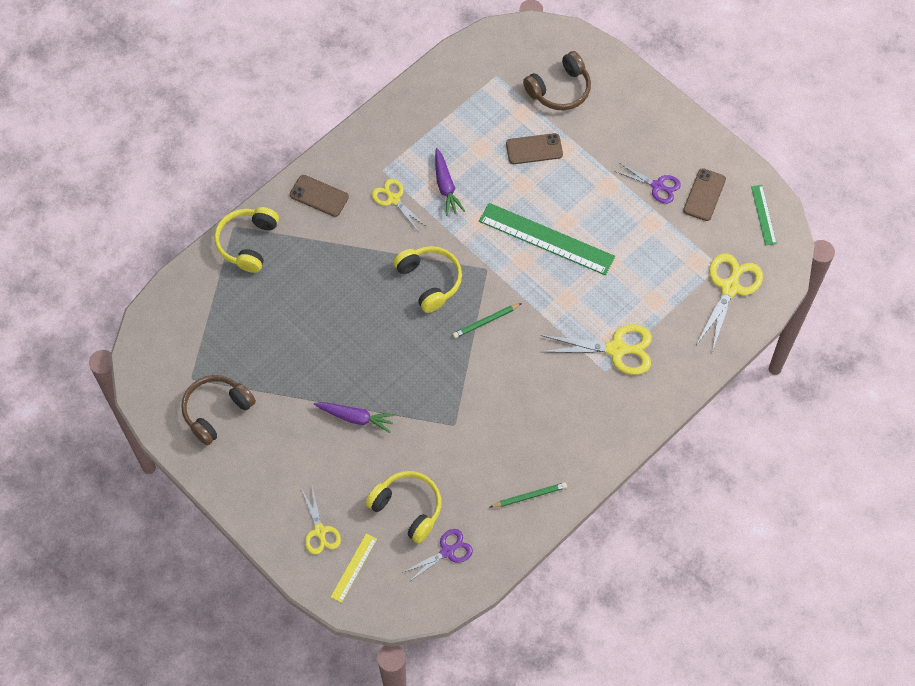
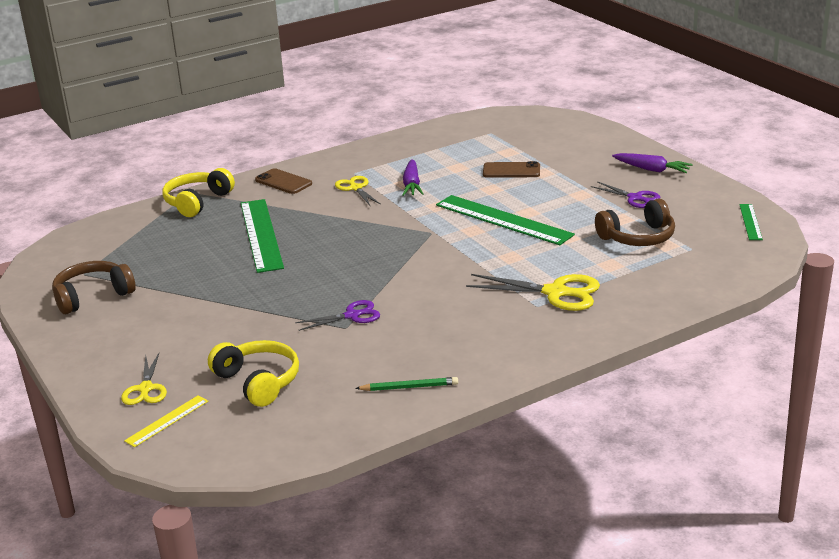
camera: 15 degrees right, 35 degrees down
purple carrot [314,402,396,433] -> purple carrot moved to [612,153,693,173]
yellow headphones [393,246,462,313] -> none
purple scissors [402,529,473,582] -> purple scissors moved to [295,300,380,331]
green pencil [453,303,522,338] -> none
brown headphones [523,51,591,110] -> brown headphones moved to [595,199,675,246]
brown phone [683,168,726,221] -> none
yellow scissors [696,253,763,352] -> none
none -> green ruler [241,199,284,273]

